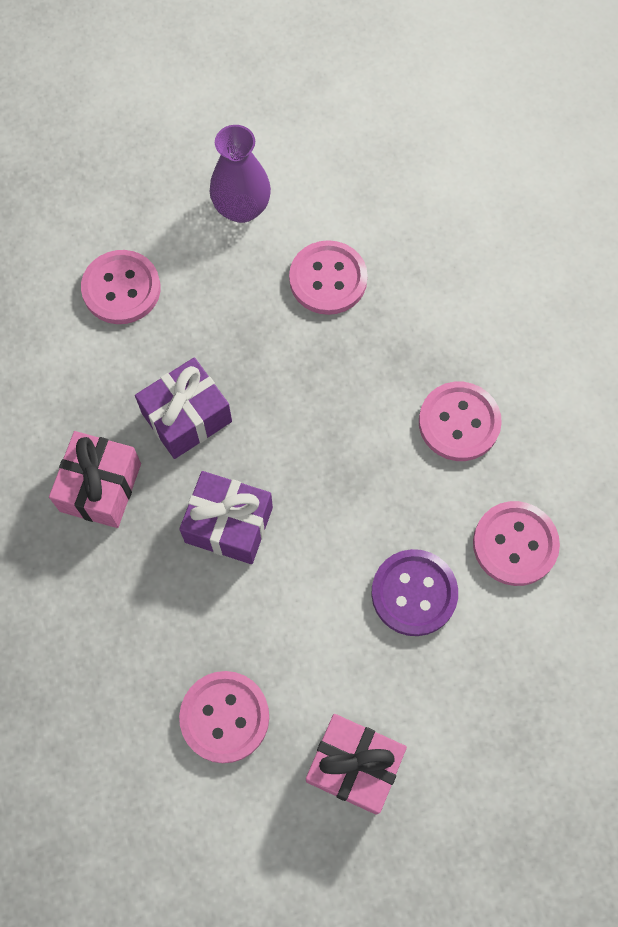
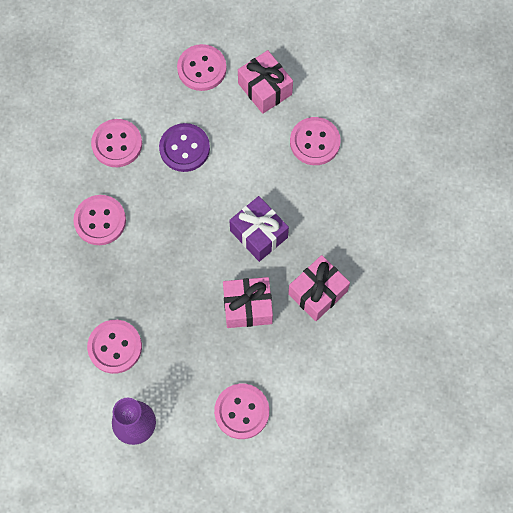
camera: 150 degrees left, 0 degrees up
purple gift [135,357,232,459] -> pink gift [223,277,273,328]
none -> pink button [177,44,227,91]

